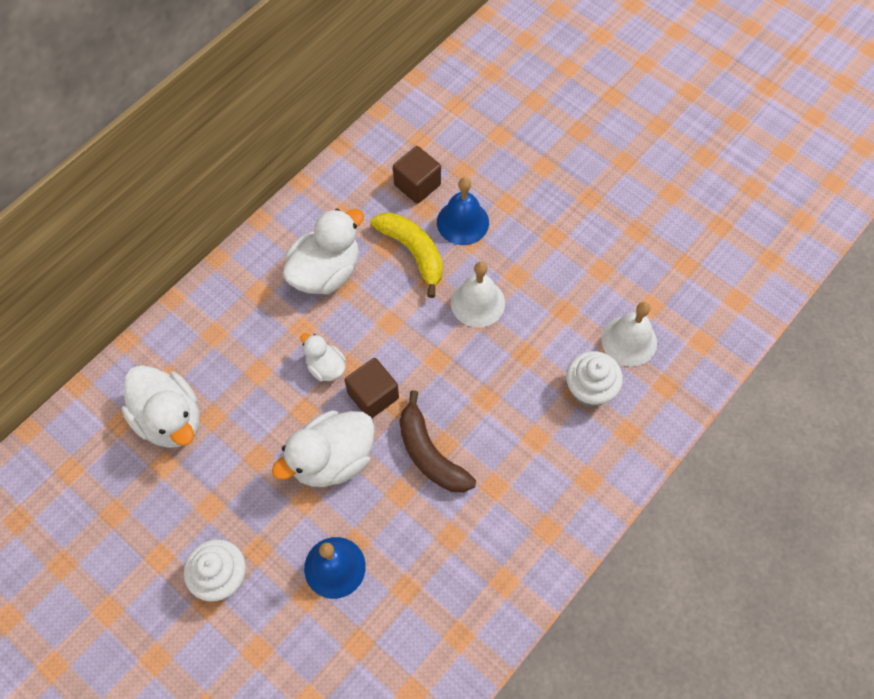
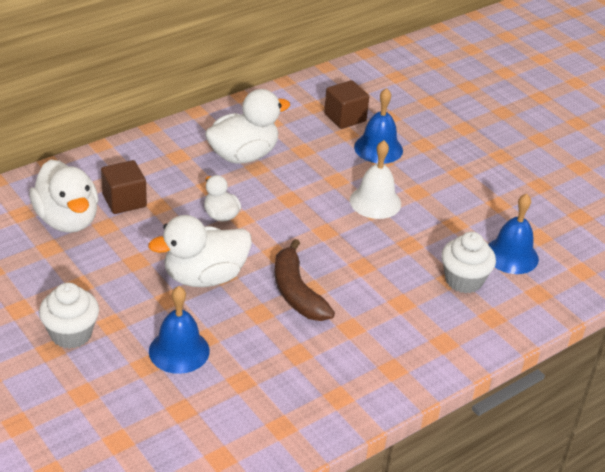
camera: 10 degrees right, 25 degrees down
brown cube [345,358,399,418] -> brown cube moved to [101,160,147,214]
yellow banana [370,213,443,298] -> none
white bell [601,302,657,367] -> blue bell [488,194,539,274]

